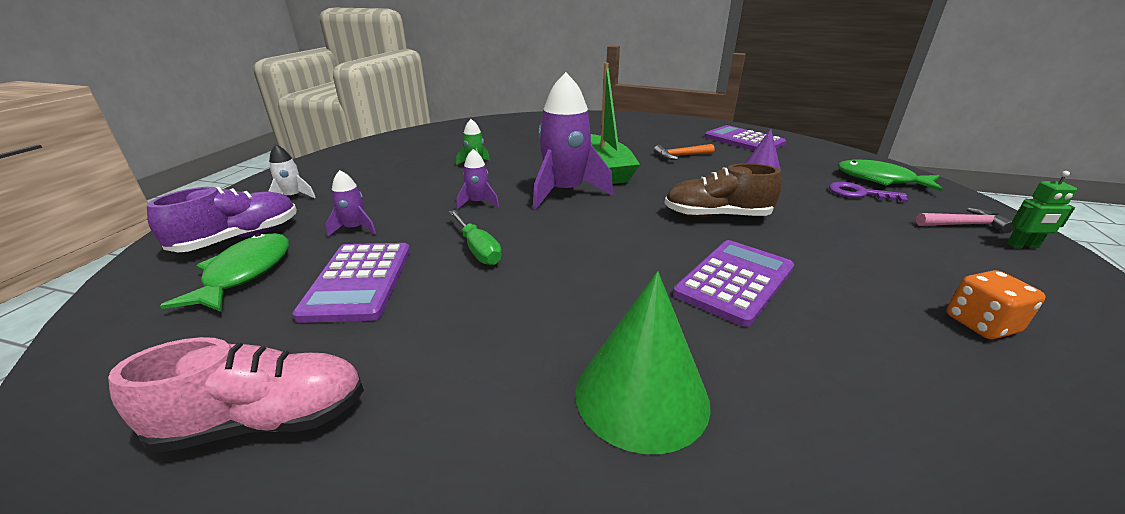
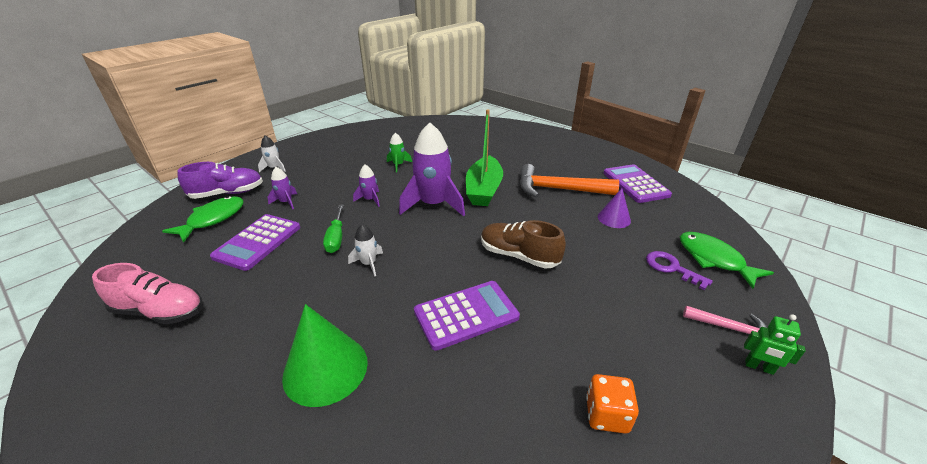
camera: 25 degrees right, 5 degrees up
orange hammer [654,144,714,160] -> orange hammer [520,164,619,198], size x1.90
none -> white rocket [348,224,383,276]

